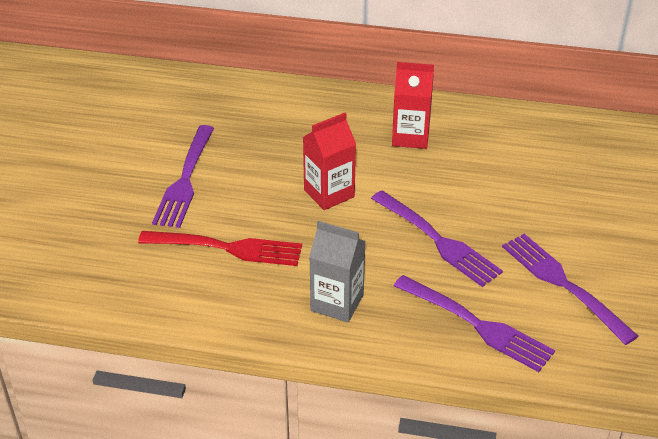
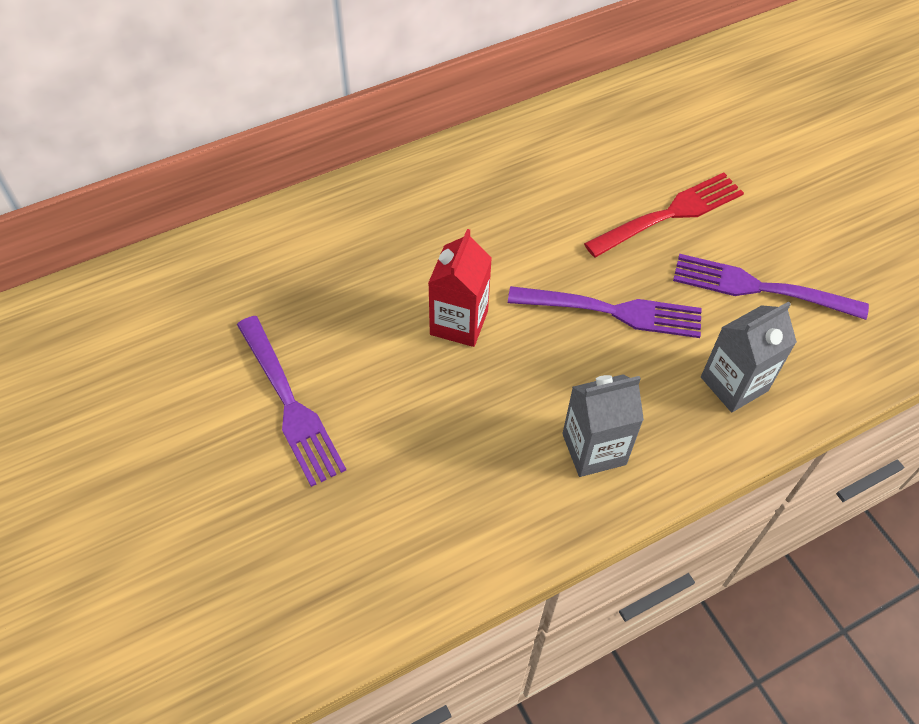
camera: 40 degrees left, 15 degrees up
red fork [138,231,302,266] -> red fork moved to [584,173,744,258]
red carton [392,62,434,149] -> none
purple fork [394,275,555,372] -> grey carton [701,301,797,412]

